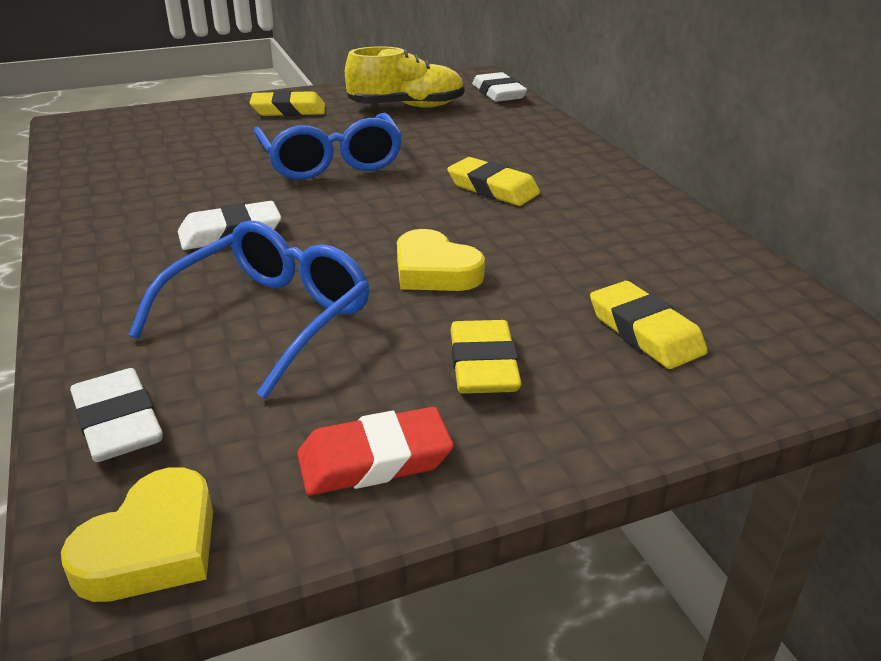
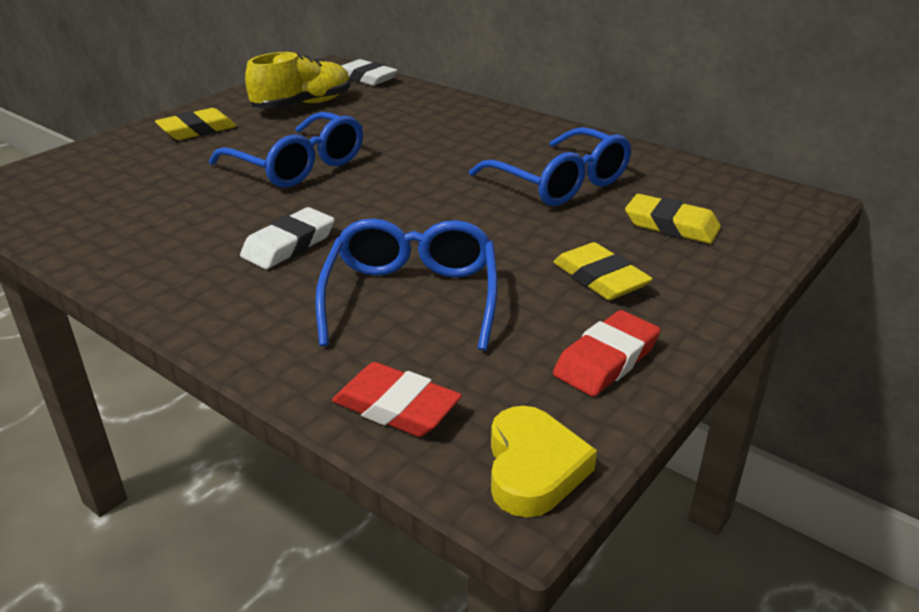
camera: 30 degrees left, 0 degrees up
white eraser [70,368,163,462] -> red eraser [332,362,462,437]
yellow heart [397,229,485,291] -> none
yellow eraser [447,157,540,206] -> none
none -> blue glasses [469,127,631,206]

